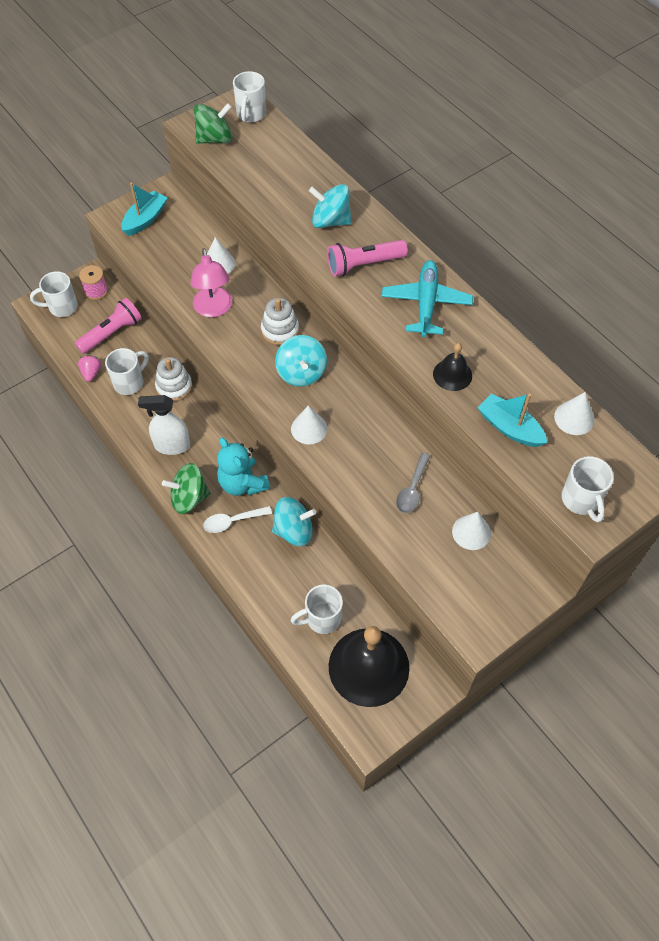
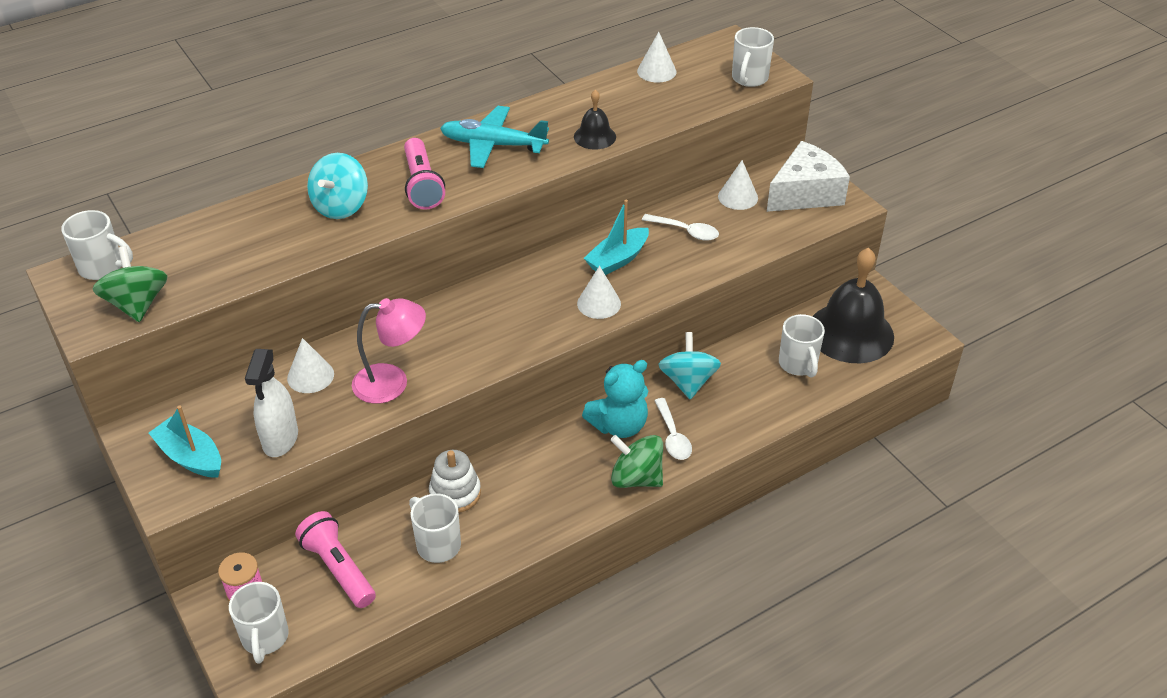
camera: 85 degrees left, 15 degrees down
pink strawberry [78,355,101,382] -> none
white spray bottle [138,395,190,455] -> white spray bottle moved to [245,349,298,457]
green spinning top [162,463,211,514] -> green spinning top turned 120 degrees clockwise [610,435,663,488]
white stacking toy [261,298,299,345] -> none
turquoise spinning top [275,335,327,387] -> none
grey spoon [396,453,430,513] -> white spoon [642,214,719,241]
turquoise boat [478,393,547,447] -> turquoise boat moved to [584,200,649,275]
white mug [561,456,614,522] -> white mug turned 120 degrees clockwise [732,27,774,87]
none -> white cheese [767,141,850,212]

